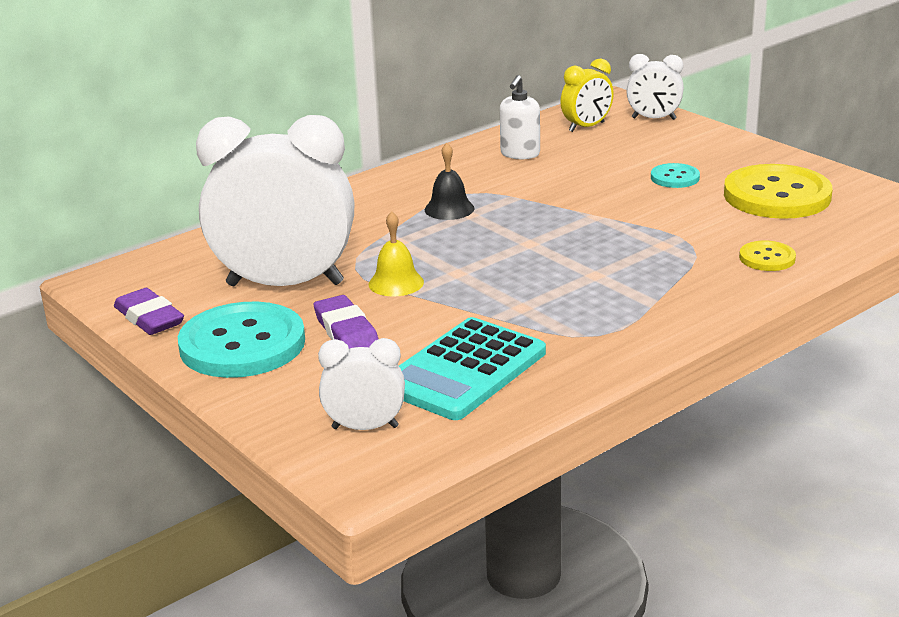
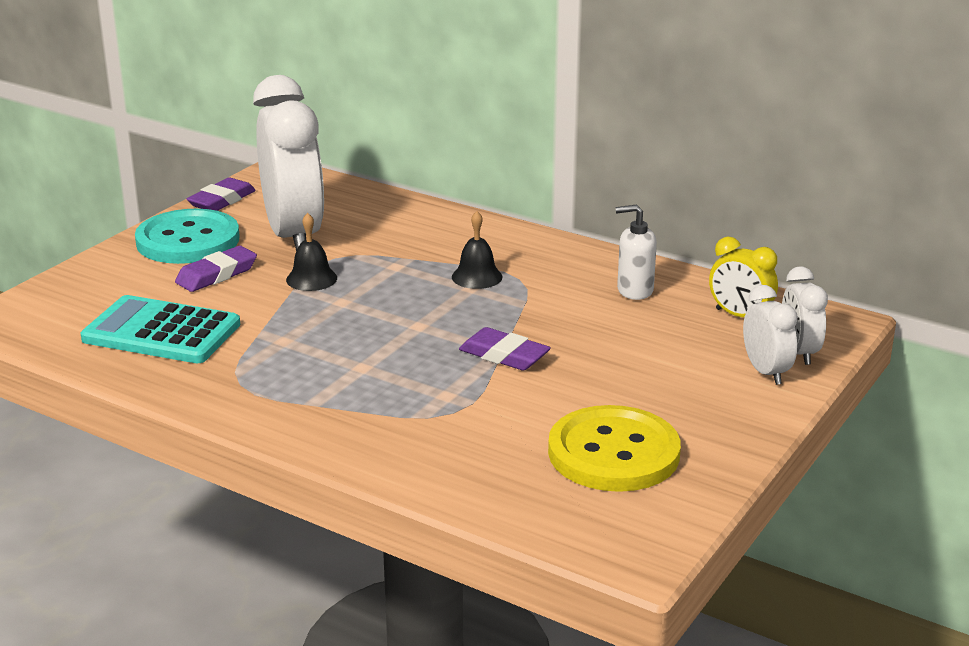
camera: 70 degrees right, 0 degrees up
white clock [318,338,405,430] -> white clock moved to [743,285,798,385]
yellow bell [369,211,424,296] -> black bell [286,213,337,291]
turquoise button [651,163,700,188] -> none
yellow button [739,241,796,271] -> none
none -> purple eraser [459,327,551,371]

